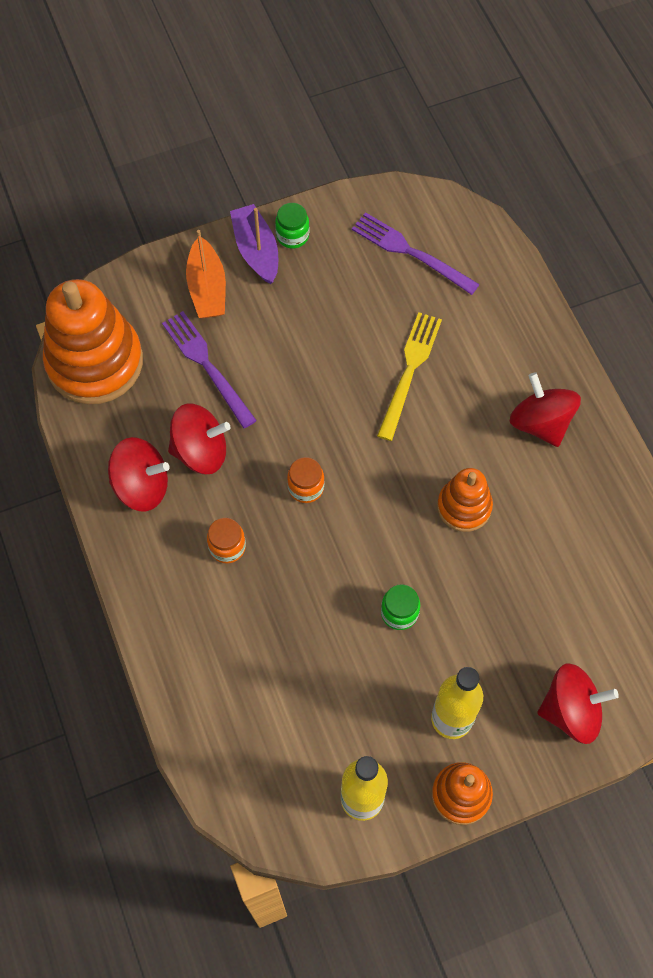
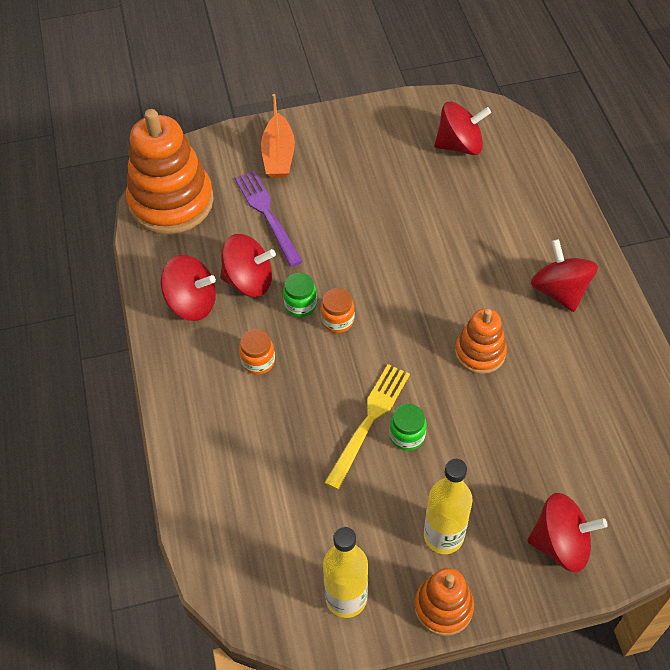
camera: 10 degrees right, 10 degrees down
purple boat [230,204,278,284] -> none
green jar [275,203,309,249] -> green jar moved to [283,273,317,317]
purple fork [352,212,480,295] -> red spinning top [434,102,491,155]
yellow fork [377,312,442,441] -> yellow fork moved to [324,364,410,490]

